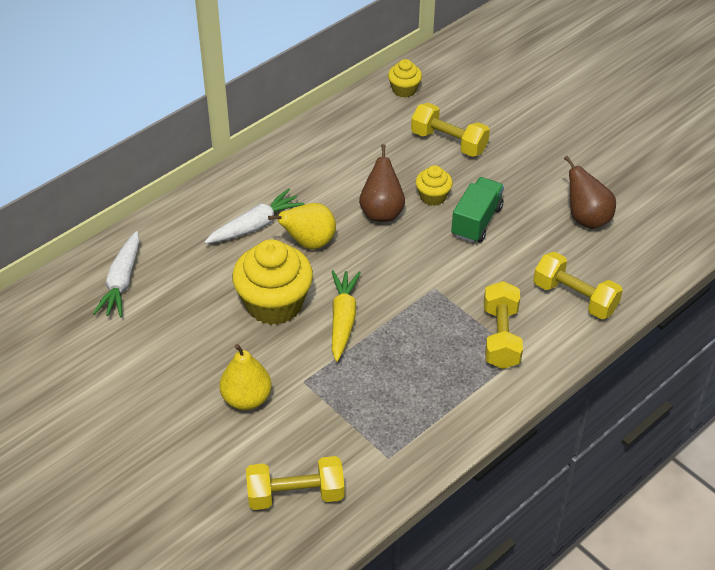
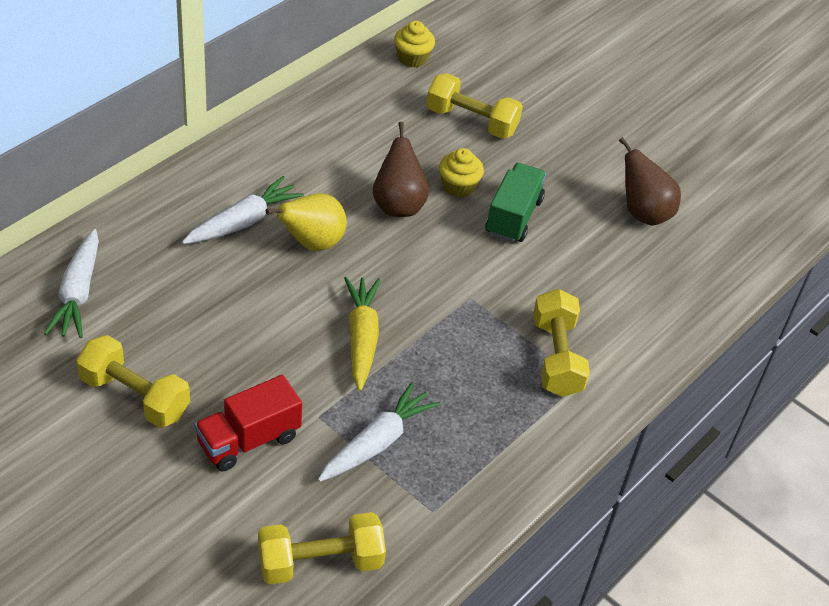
camera: 10 degrees left, 0 degrees up
yellow pear [219,344,272,410] -> red truck [194,375,302,471]
yellow cupcake [232,239,313,325] -> none
yellow dumbbell [533,252,623,319] -> yellow dumbbell moved to [76,335,190,428]
none -> white carrot [318,382,440,482]

